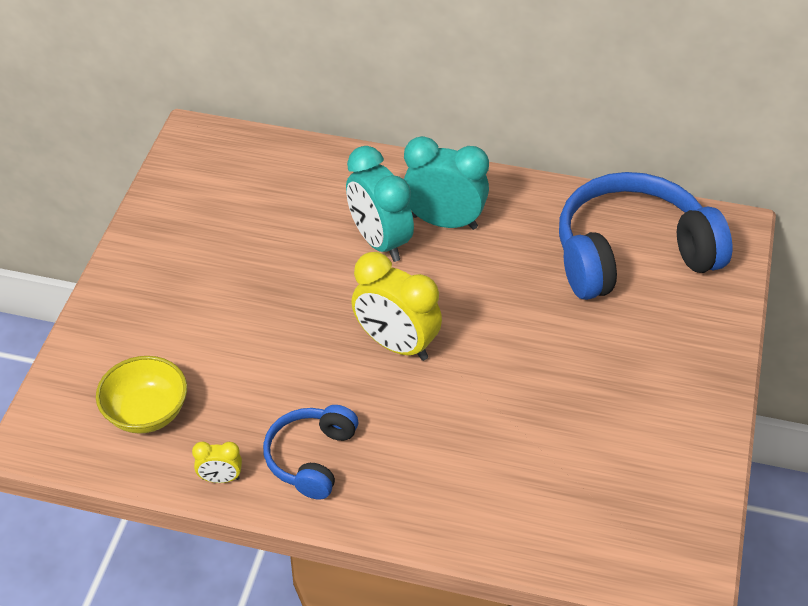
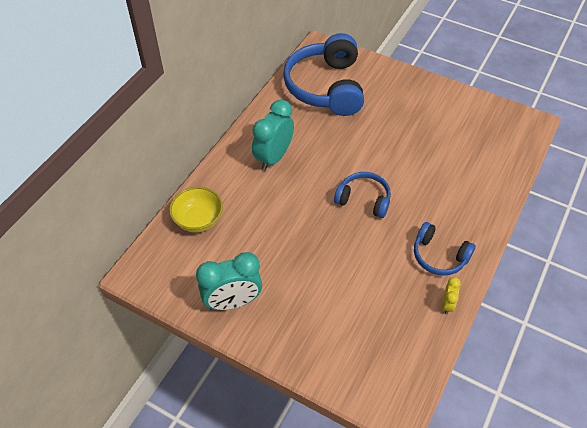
camera: 75 degrees left, 5 degrees up
yellow bowl [96,356,187,434] -> yellow bowl moved to [169,187,223,232]
turquoise clock [346,146,414,262] -> turquoise clock moved to [196,252,262,310]
yellow clock [351,252,442,361] -> blue headphones [334,172,391,218]

